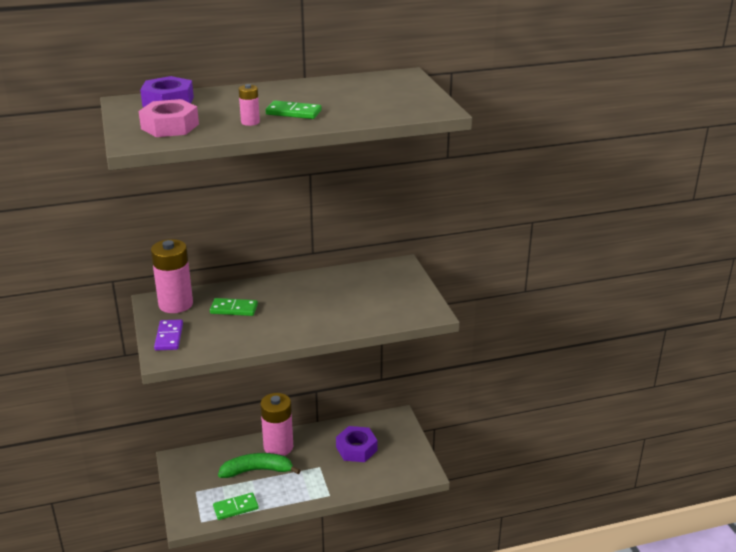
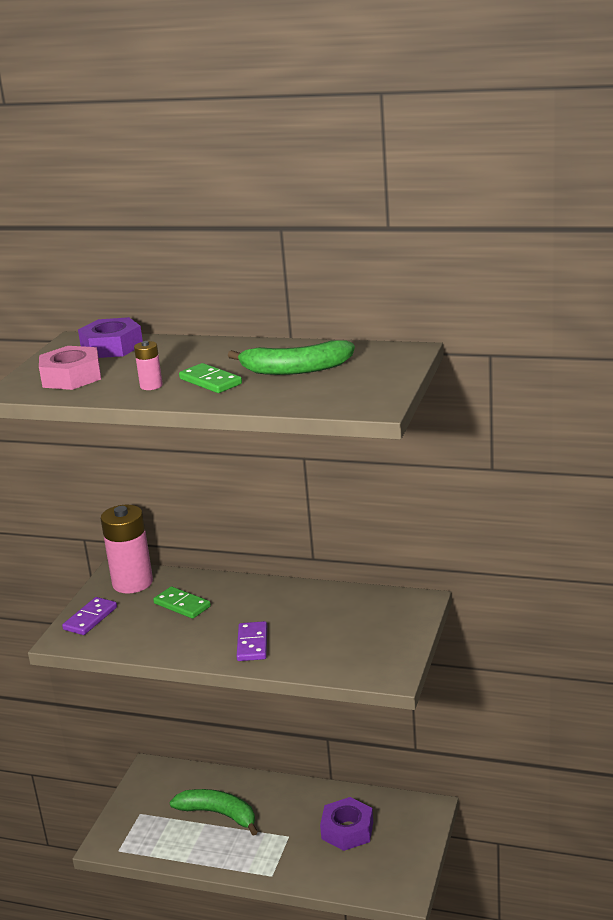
camera: 35 degrees right, 5 degrees down
green domino [213,493,259,520] -> none
pink battery [260,393,293,456] -> none
none -> green banana [228,340,355,375]
none -> purple domino [237,621,267,661]

